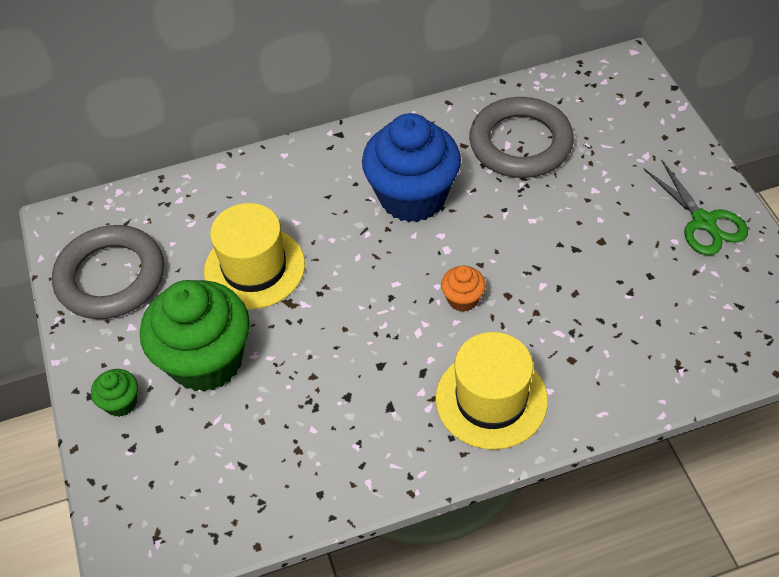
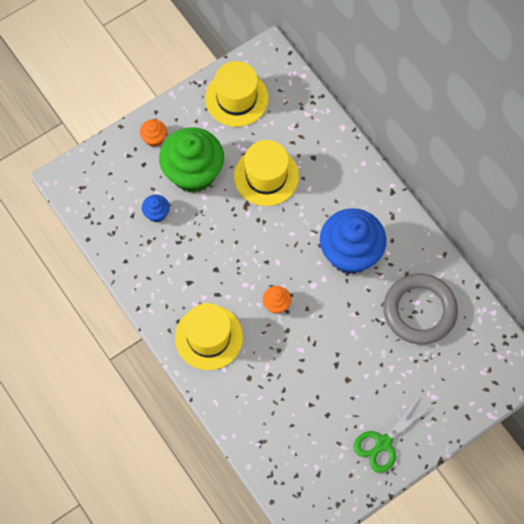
camera: 70 degrees right, 15 degrees up
grey ring [52,225,164,319] -> yellow hat [205,61,269,127]
green cupcake [91,369,138,417] -> orange cupcake [140,119,167,147]
none -> blue cupcake [142,195,170,222]

